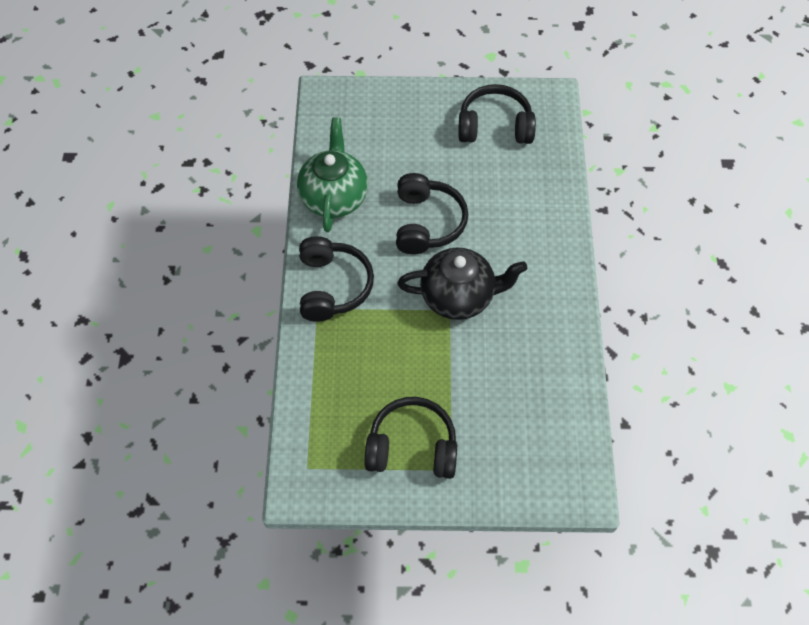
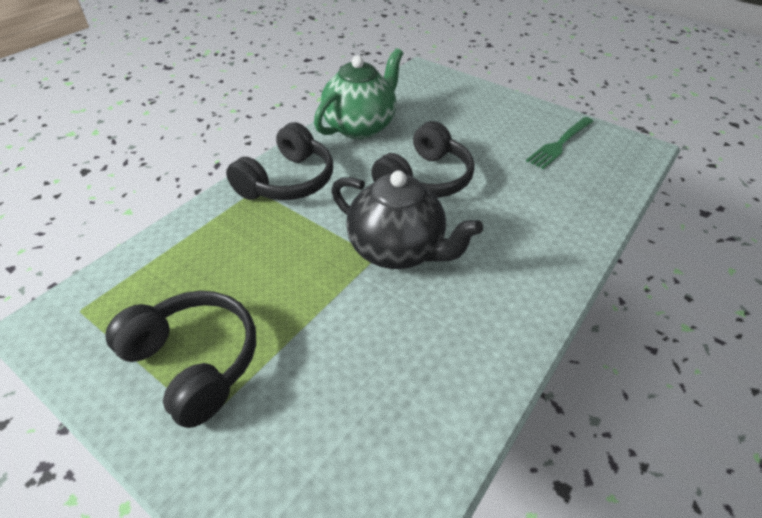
camera: 35 degrees right, 15 degrees down
black headphones [458,84,536,144] -> green fork [526,117,594,169]

